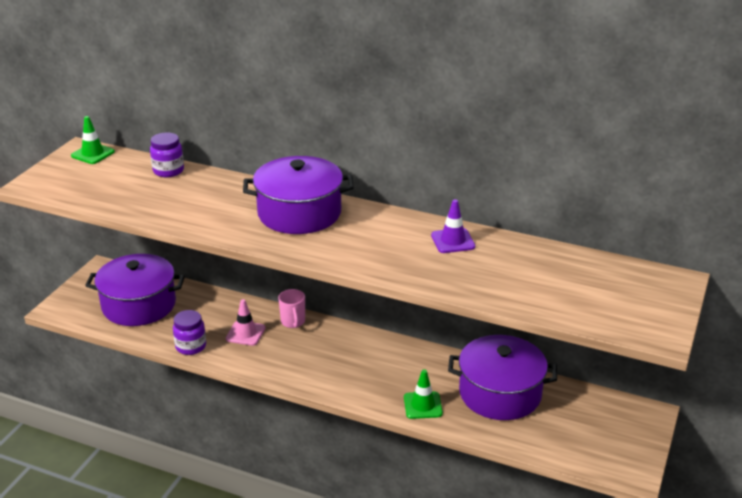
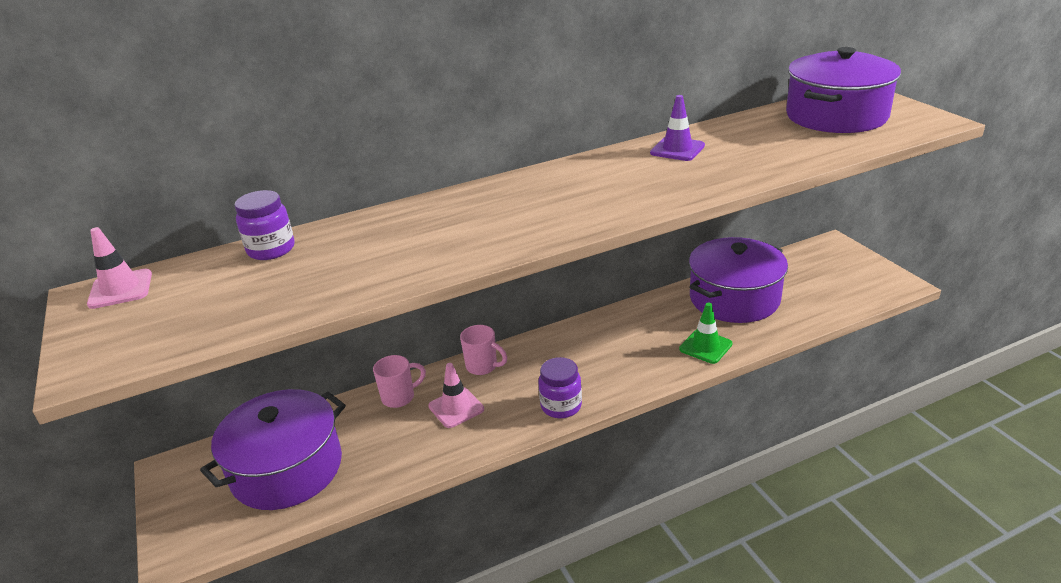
camera: 45 degrees left, 0 degrees up
green traffic cone [71,116,115,164] -> pink traffic cone [87,227,152,309]
purple jar [173,310,206,355] -> purple jar moved to [539,357,582,418]
purple pot [243,156,354,234] -> purple pot moved to [786,47,901,133]
none -> pink mug [373,355,426,408]

